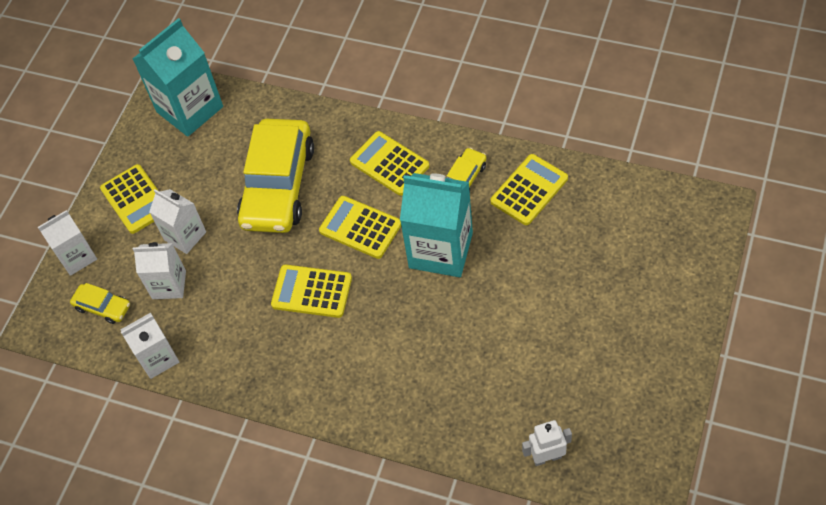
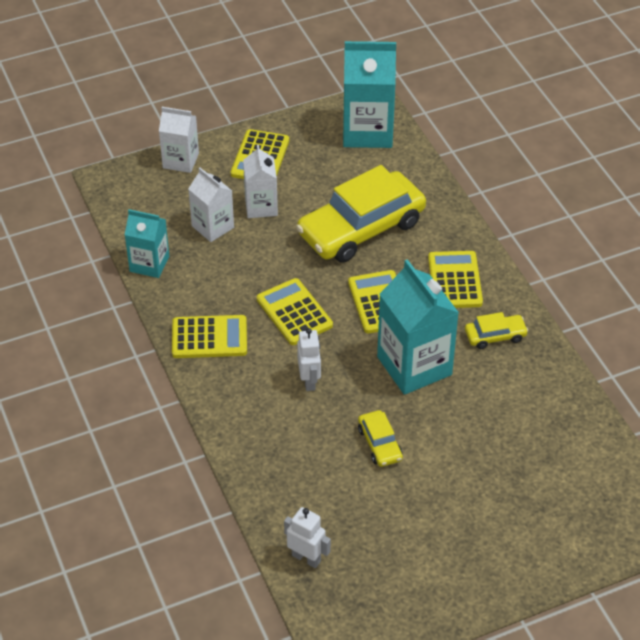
camera: 40 degrees right, 10 degrees down
yellow car [70,283,130,324] -> yellow car moved to [358,410,403,467]
white carton [121,313,179,379] -> turquoise carton [125,209,169,278]
yellow calculator [490,154,568,225] -> yellow calculator moved to [172,315,247,358]
none -> white robot [297,328,321,391]

